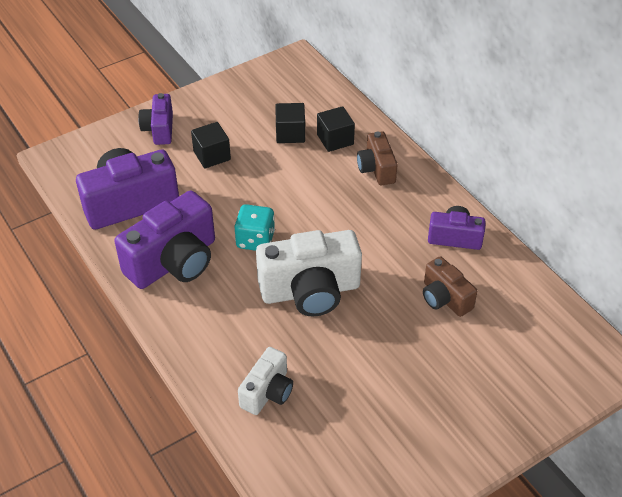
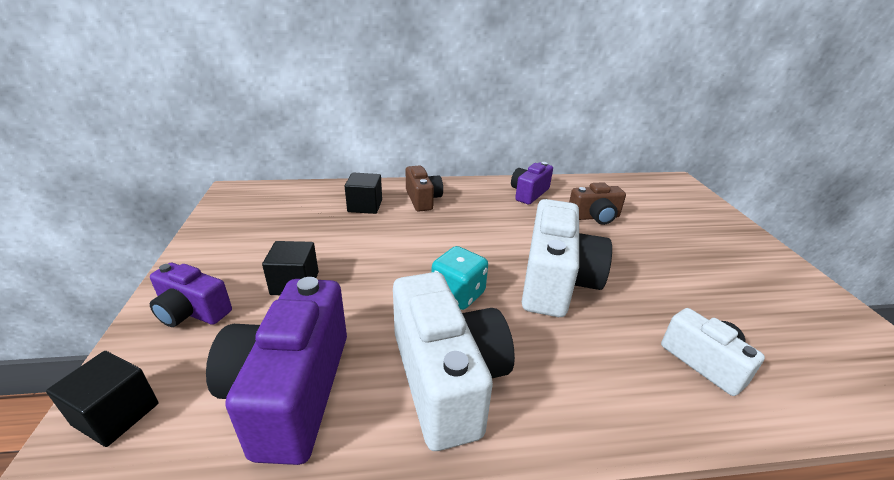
camera: 65 degrees left, 15 degrees down
purple camera [114,191,215,289] -> white camera [393,272,515,451]
black cube [275,103,305,143] -> black cube moved to [46,351,159,447]
brown camera [357,131,398,185] -> brown camera turned 120 degrees counterclockwise [406,165,443,212]

